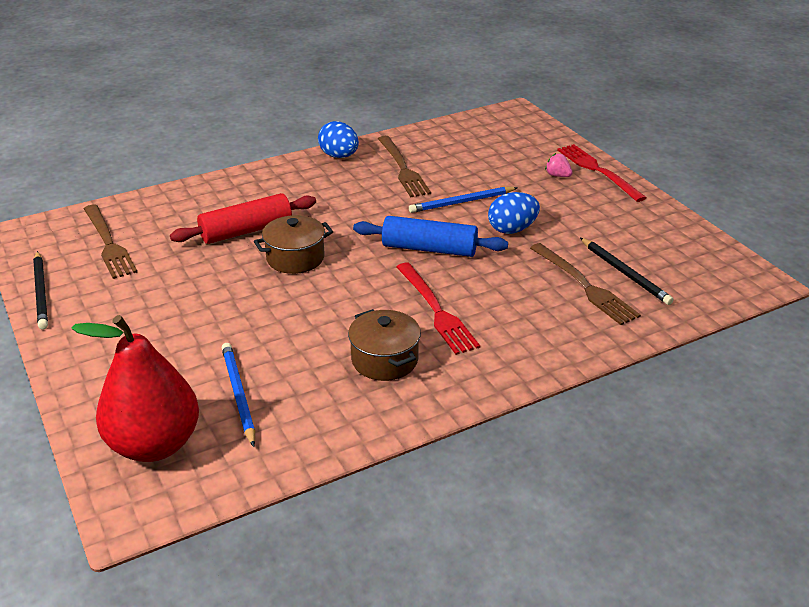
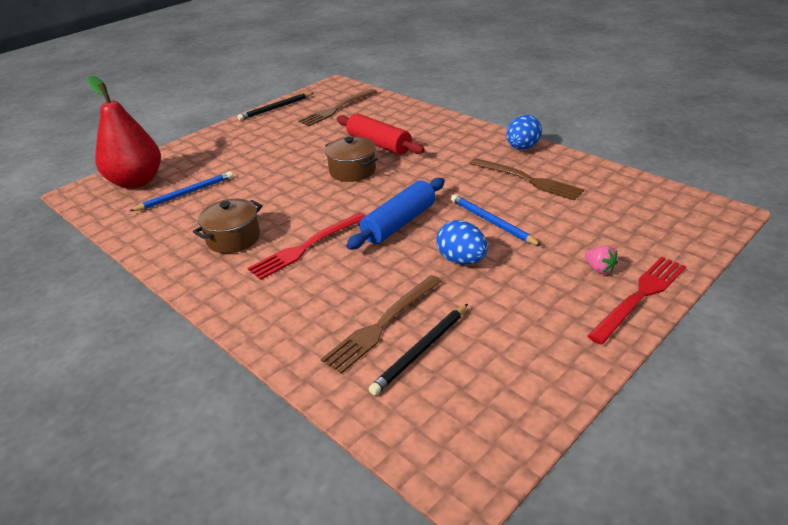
camera: 75 degrees right, 0 degrees up
blue rolling pin [353,216,508,257] -> blue rolling pin turned 45 degrees clockwise [346,178,445,250]
brown fork [378,136,431,197] -> brown fork turned 105 degrees counterclockwise [470,158,584,200]
pink strawberry [545,153,573,177] -> pink strawberry turned 120 degrees clockwise [585,246,618,274]

